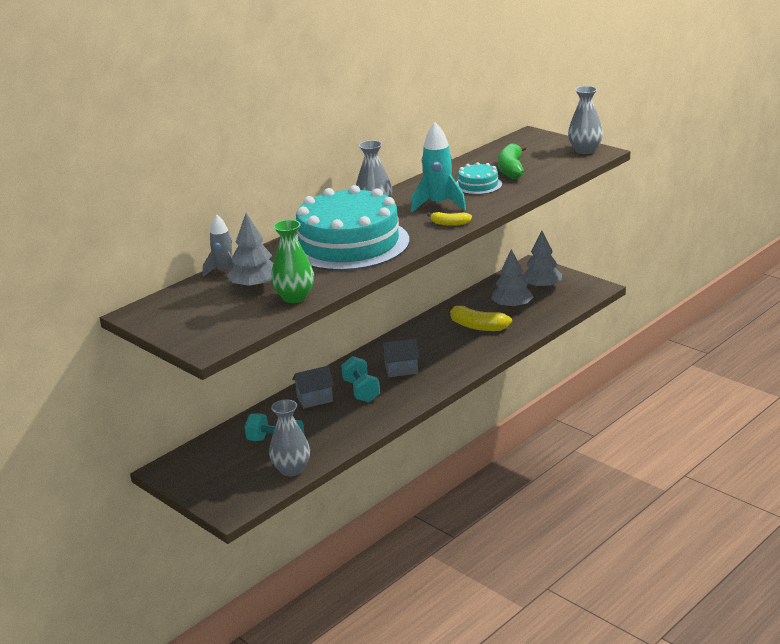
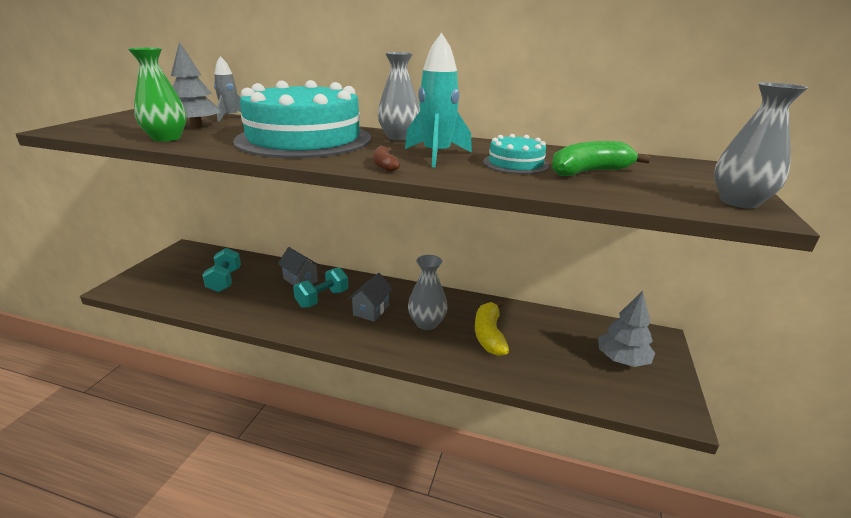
camera: 60 degrees right, 0 degrees up
grey vase [269,399,310,477] -> grey vase moved to [408,255,448,330]
grey house [382,338,420,377] -> grey house turned 60 degrees clockwise [348,273,393,322]
yellow banana [427,212,472,226] -> brown banana [373,145,400,172]
grey tree [491,249,533,309] -> none

